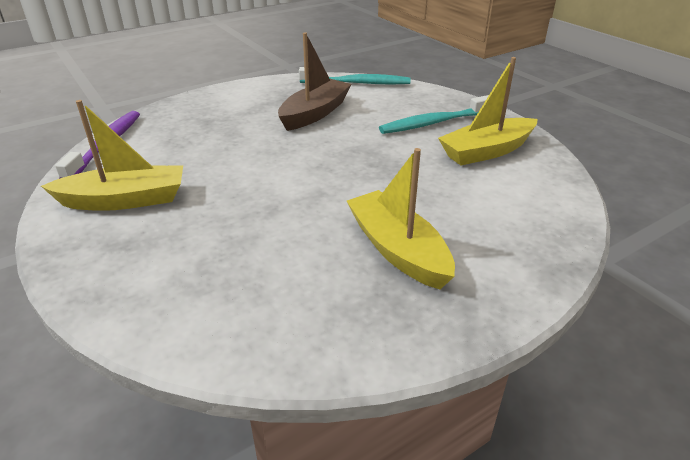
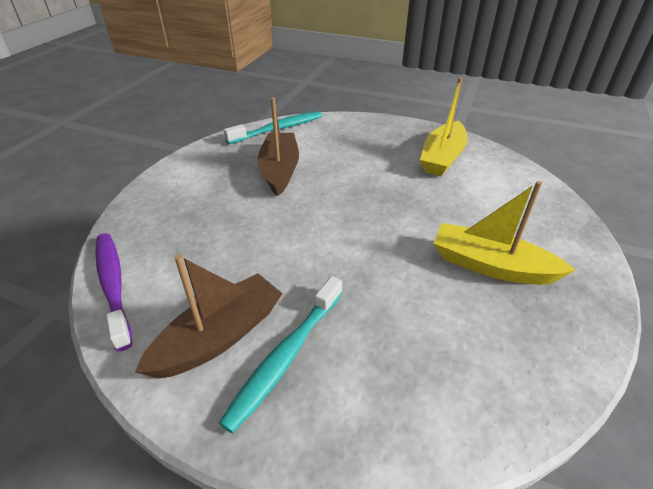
camera: 35 degrees left, 5 degrees up
yellow boat [41,100,183,211] -> brown boat [135,254,283,379]
turquoise toothbrush [379,95,489,134] -> turquoise toothbrush moved to [219,276,342,433]

